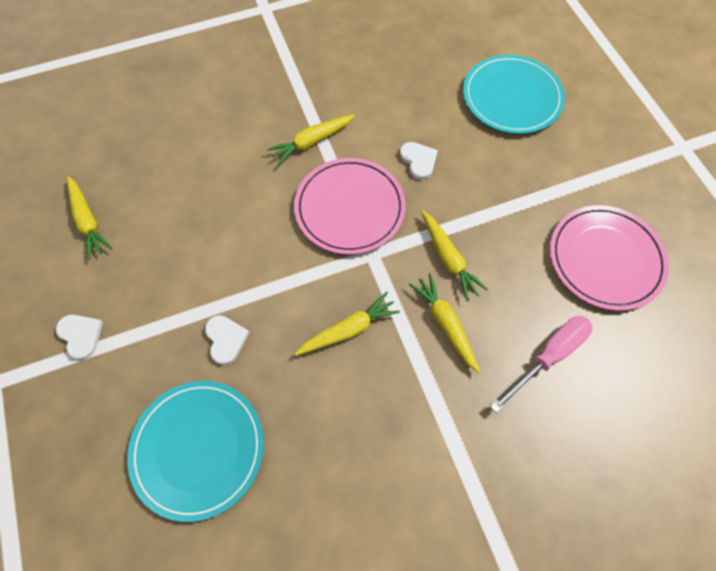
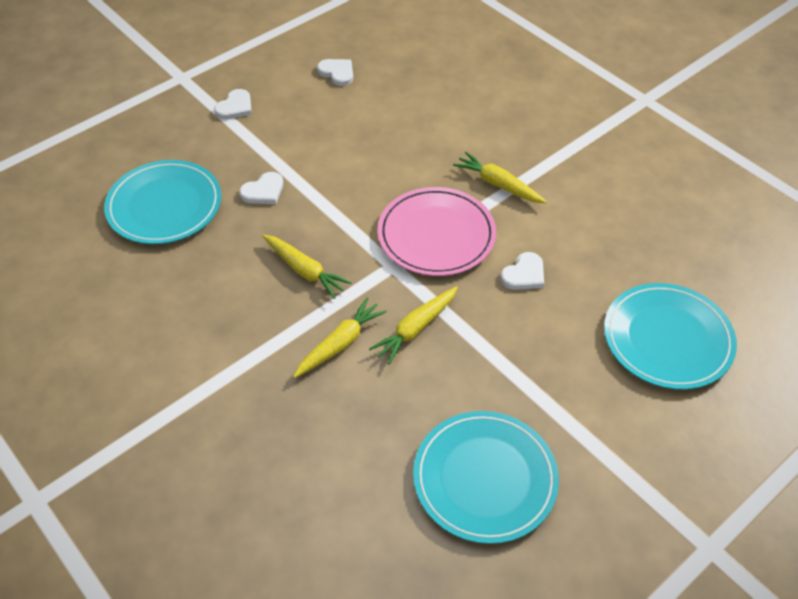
camera: 70 degrees right, 15 degrees down
yellow carrot [67,176,112,259] -> white heart [317,59,353,86]
pink screwdriver [490,316,592,413] -> none
pink plate [550,205,669,311] -> turquoise plate [413,411,559,544]

